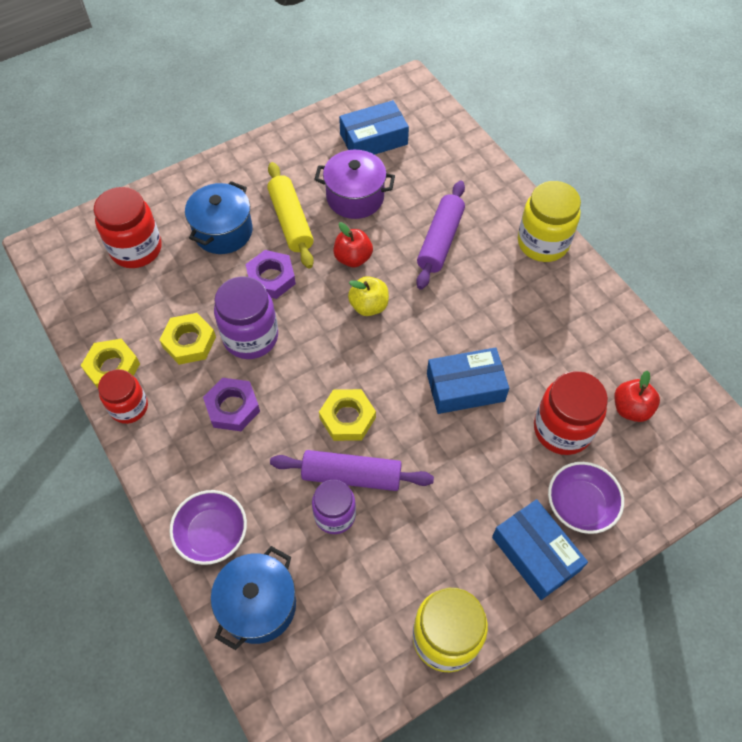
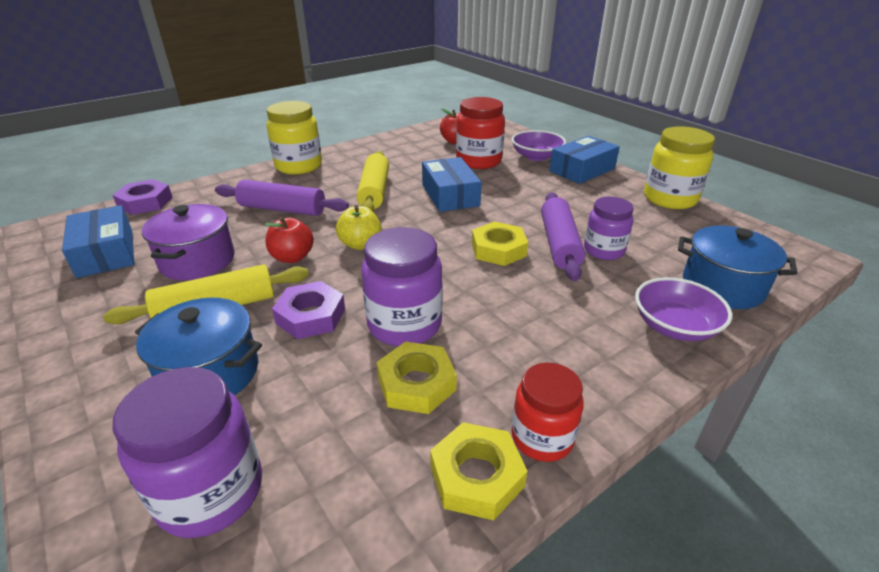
camera: 95 degrees left, 25 degrees down
red jar [94,187,161,268] -> purple jar [112,367,262,538]
purple nut [203,378,260,431] -> purple nut moved to [112,179,173,215]
none -> yellow rolling pin [357,151,389,211]

